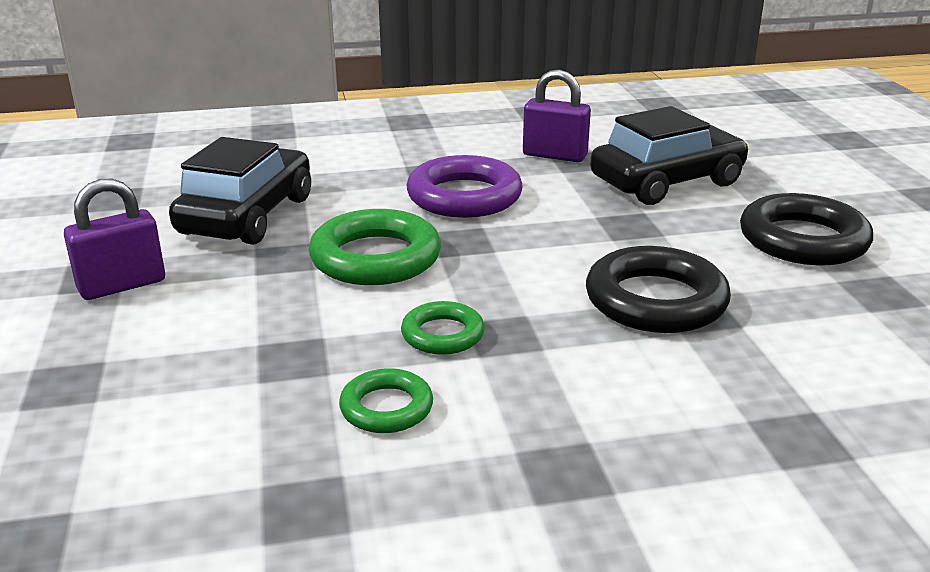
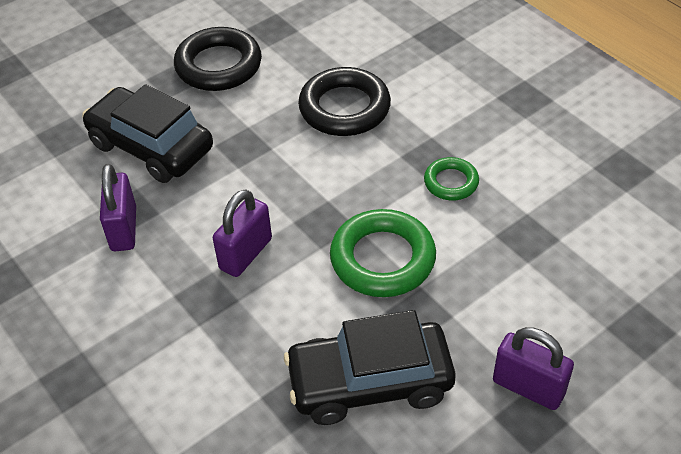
camera: 115 degrees left, 20 degrees up
green ring [339,368,433,433] -> none
purple ring [407,155,523,218] -> purple padlock [213,189,272,277]

